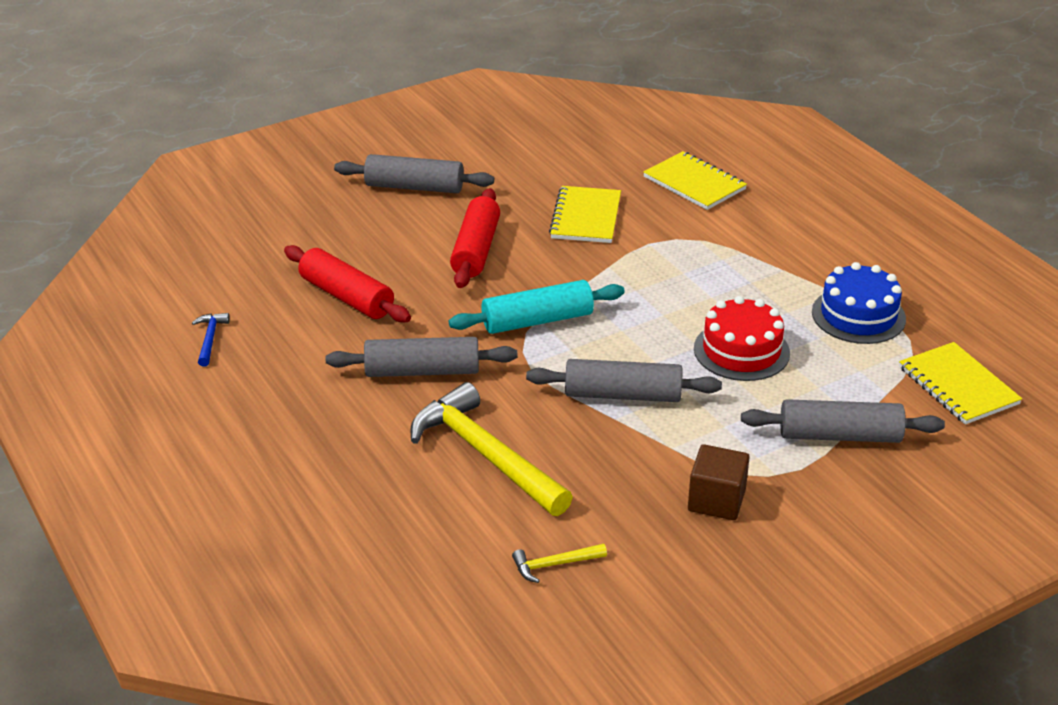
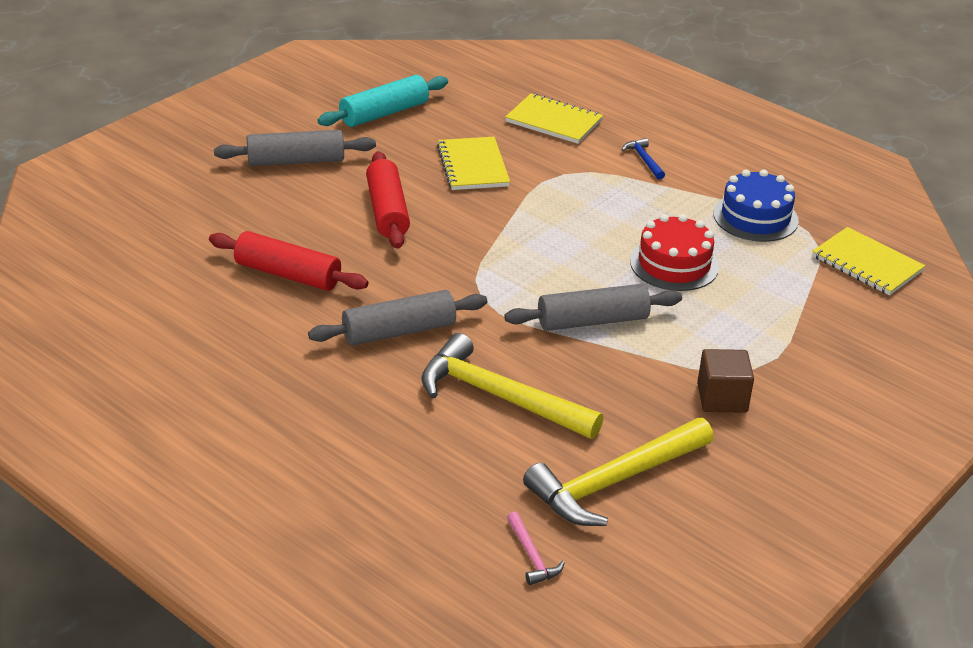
camera: 20 degrees left, 0 degrees up
blue hammer [192,313,230,367] -> blue hammer moved to [622,138,665,180]
turquoise rolling pin [449,280,625,334] -> turquoise rolling pin moved to [317,75,448,127]
yellow hammer [512,543,607,583] -> yellow hammer [523,418,714,526], size x2.33
grey rolling pin [741,399,945,443] -> none
none -> pink hammer [507,512,565,585]

